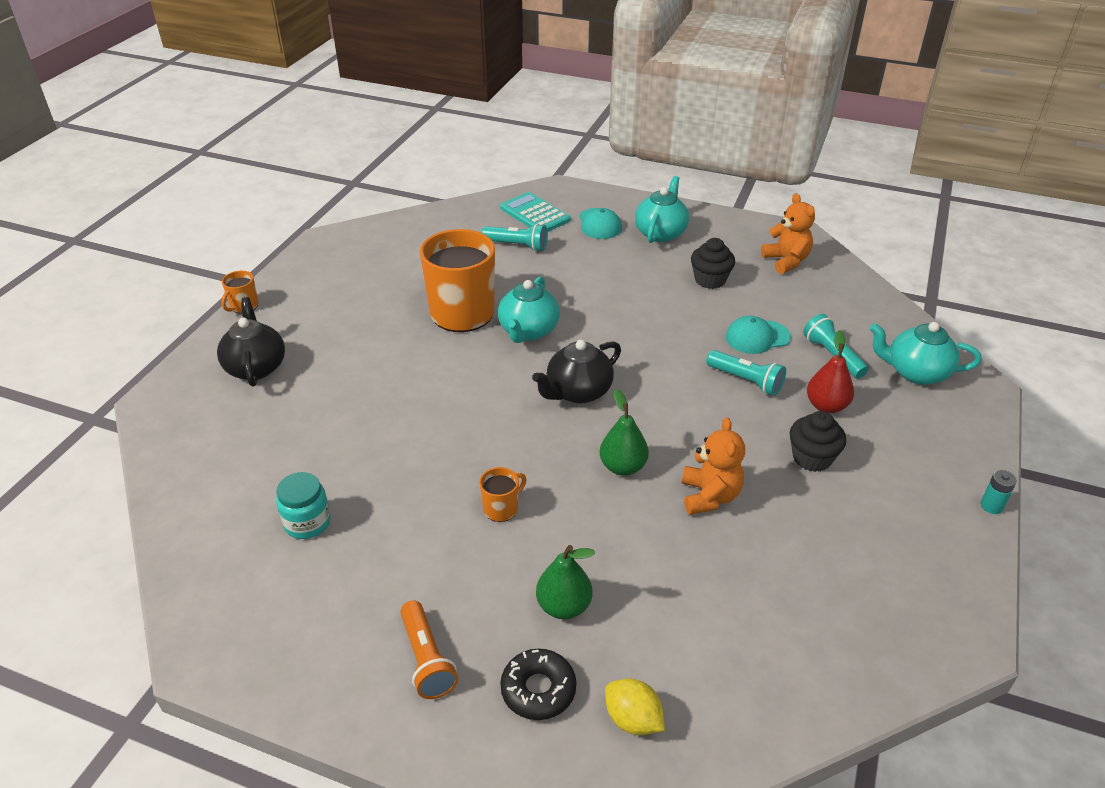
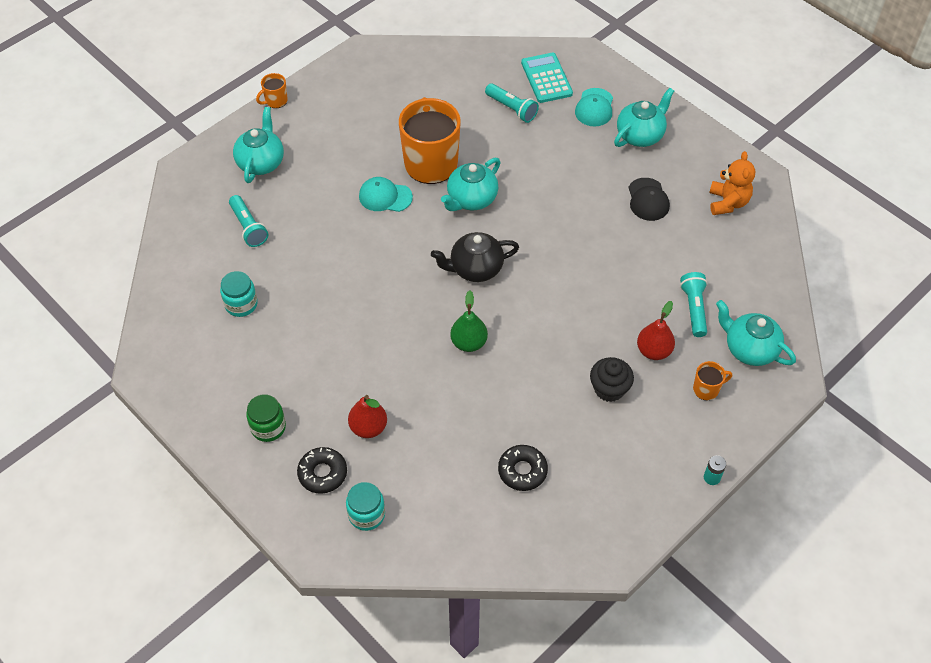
camera: 25 degrees right, 15 degrees up
black teapot [217,297,285,387] -> turquoise teapot [233,107,284,183]
orange flashlight [400,600,458,699] -> green jar [246,394,286,442]
orange mug [479,467,527,522] -> orange mug moved to [693,361,732,400]
green pear [536,545,595,619] -> red pear [348,395,387,438]
yellow lemon [605,678,665,735] -> turquoise jar [346,482,385,531]
orange teddy bear [682,417,745,515] -> none
black cupcake [691,238,735,289] -> black cap [628,178,670,221]
turquoise flashlight [706,350,786,396] -> turquoise flashlight moved to [229,195,268,247]
turquoise cap [726,316,791,354] -> turquoise cap moved to [359,177,413,212]
none -> black donut [498,445,548,491]

